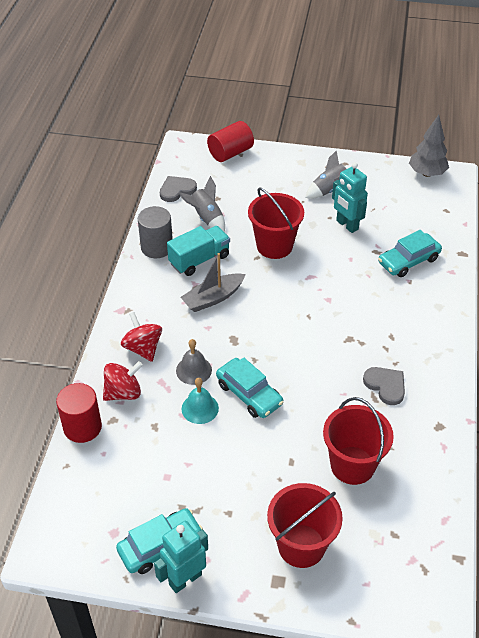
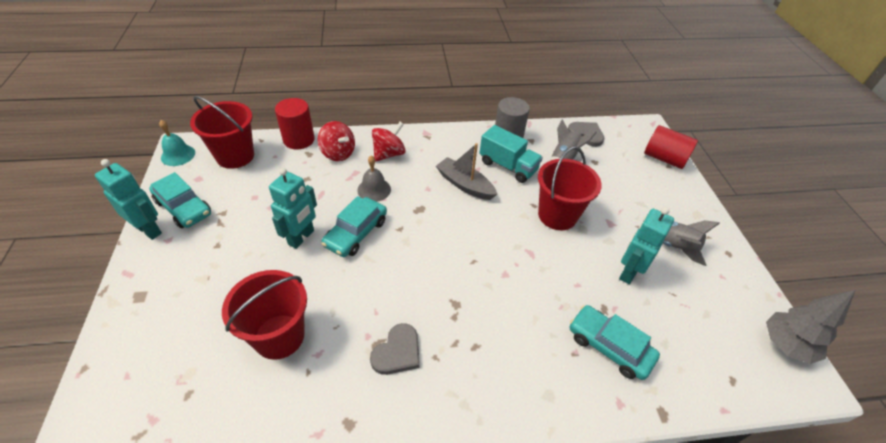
camera: 70 degrees right, 0 degrees up
turquoise bell [182,378,219,424] -> turquoise bell moved to [159,120,195,166]
red bucket [267,483,343,568] -> red bucket moved to [190,96,254,169]
none -> turquoise robot [269,168,317,249]

